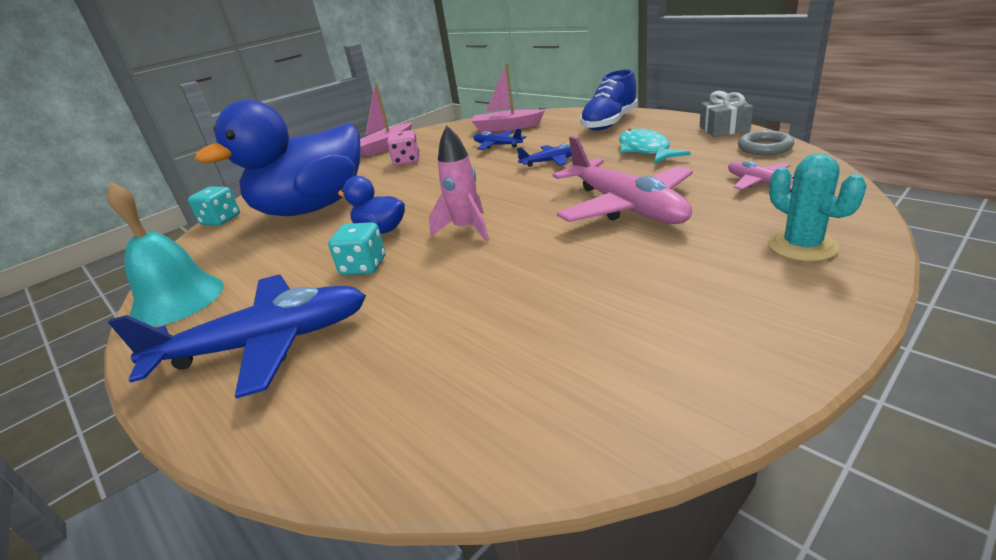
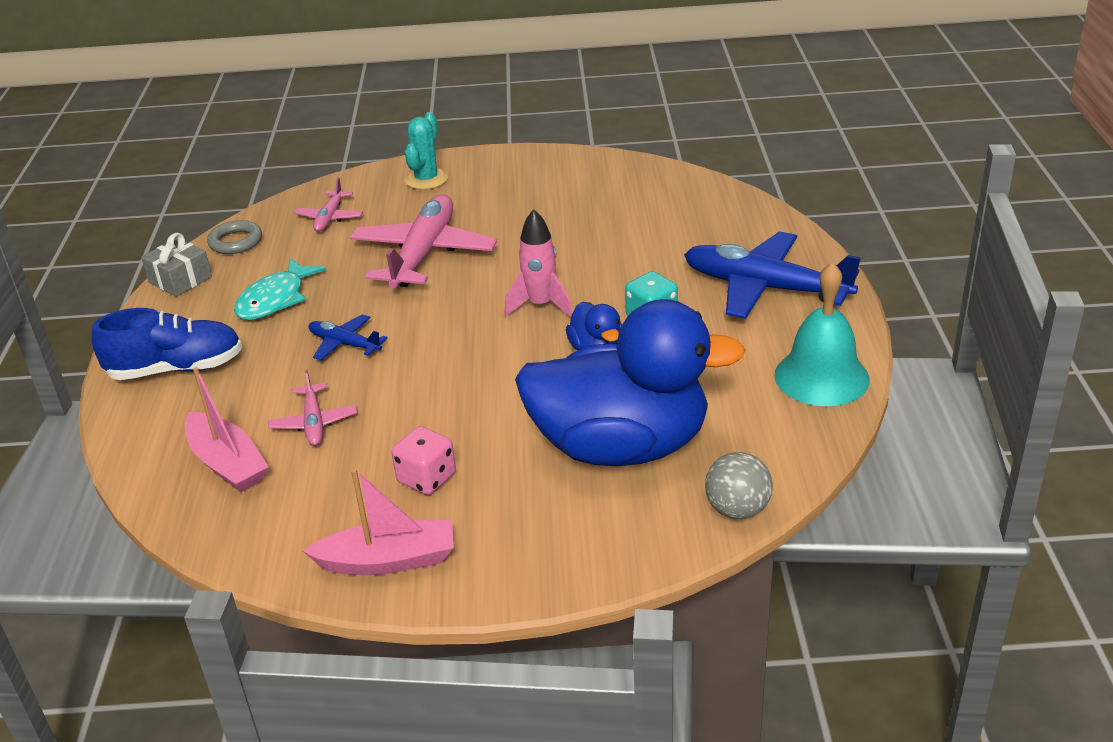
camera: 140 degrees left, 5 degrees up
turquoise dice [188,186,240,226] -> grey ball [705,452,773,519]
blue plane [473,129,526,150] -> pink plane [268,370,357,446]

